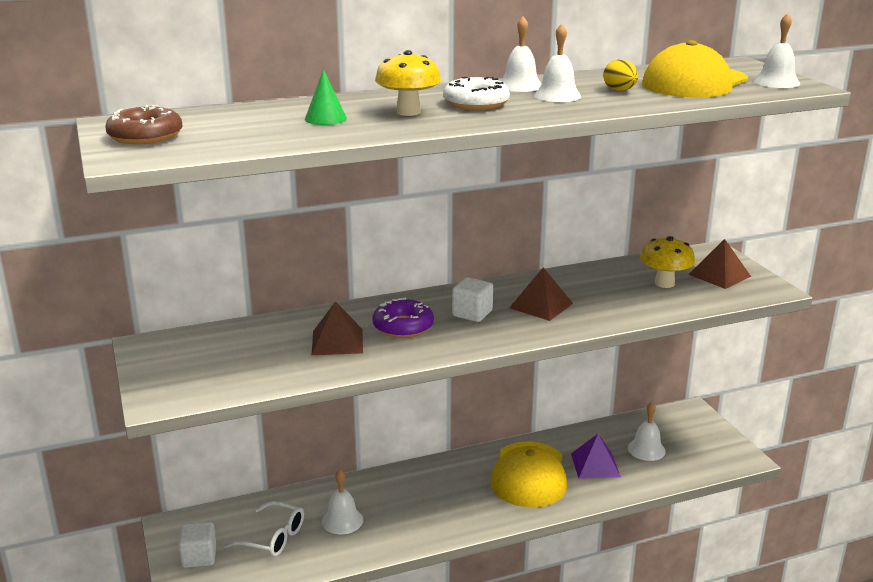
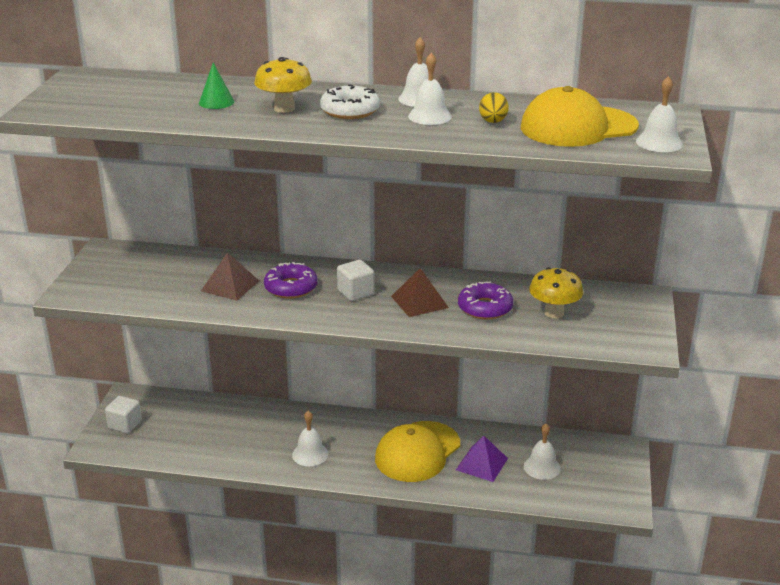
camera: 30 degrees right, 5 degrees up
brown donut [105,105,182,144] -> none
white glasses [223,501,304,557] -> none
white bell [322,470,363,534] -> white bell moved to [292,411,328,466]
brown pyramid [688,239,751,289] -> none
none -> purple donut [458,281,513,320]

